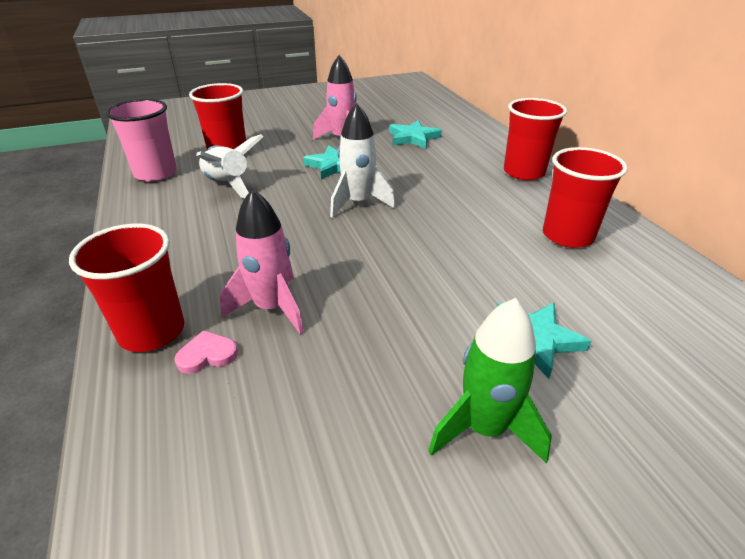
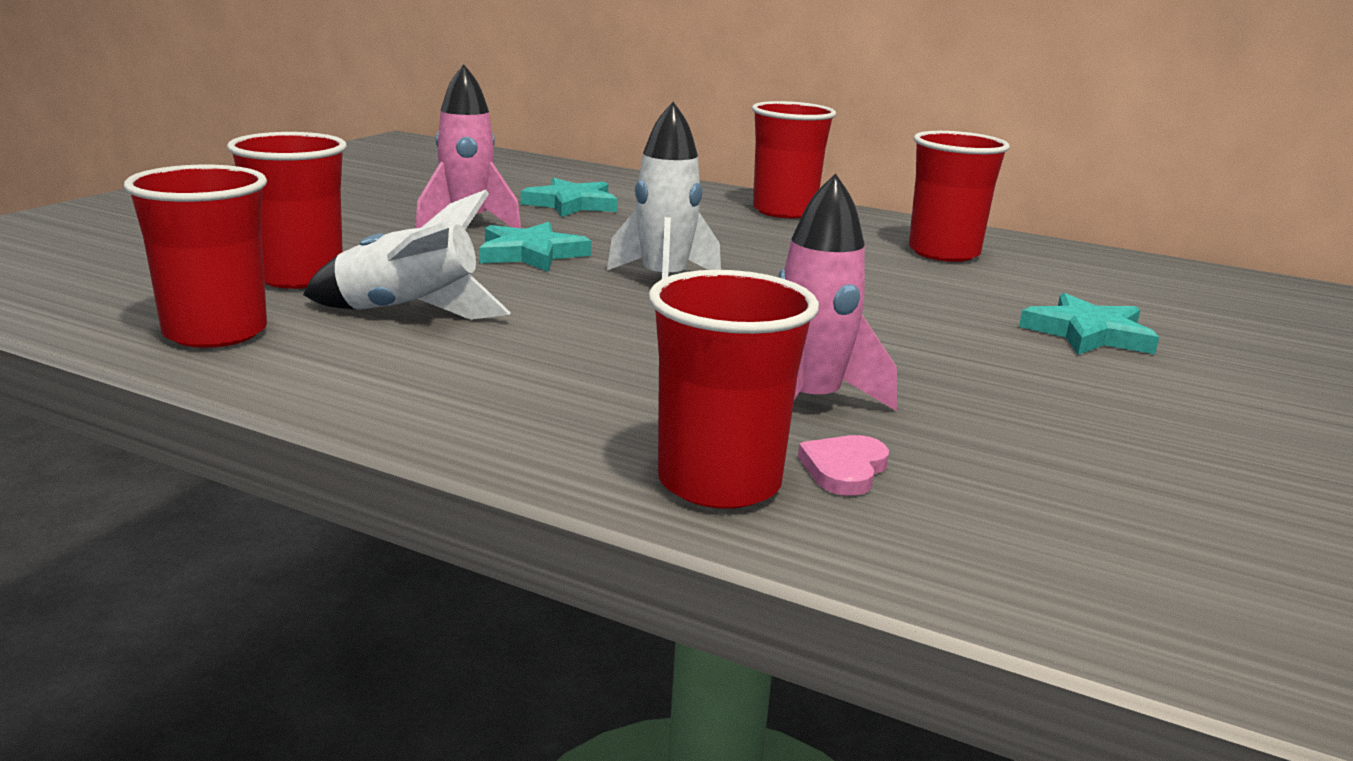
camera: 45 degrees left, 15 degrees down
pink cup [106,99,177,182] -> red cup [124,165,267,348]
green rocket [428,298,552,463] -> none

